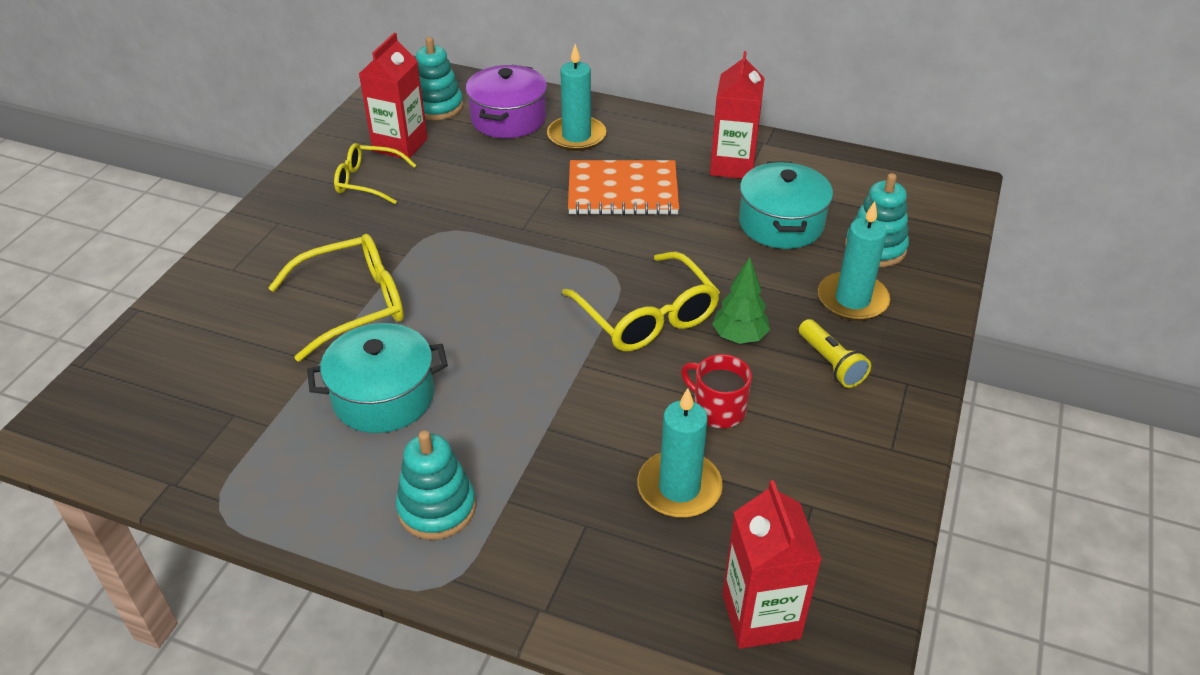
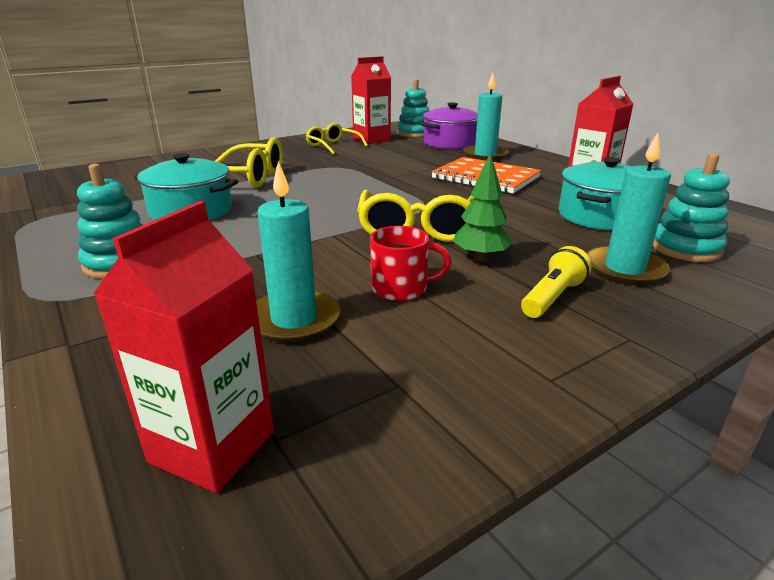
camera: 35 degrees right, 15 degrees down
red mug [681,354,752,428] -> red mug turned 105 degrees clockwise [370,226,452,301]
yellow flashlight [799,319,871,388] -> yellow flashlight turned 150 degrees counterclockwise [521,246,592,318]

